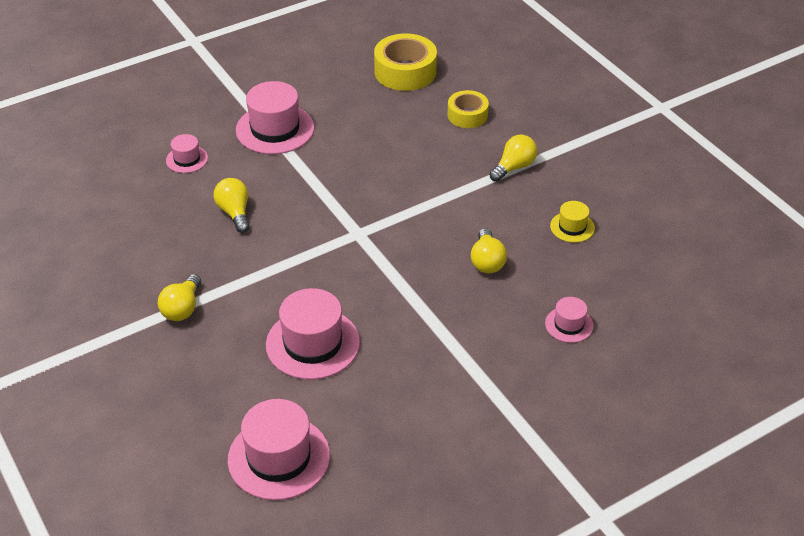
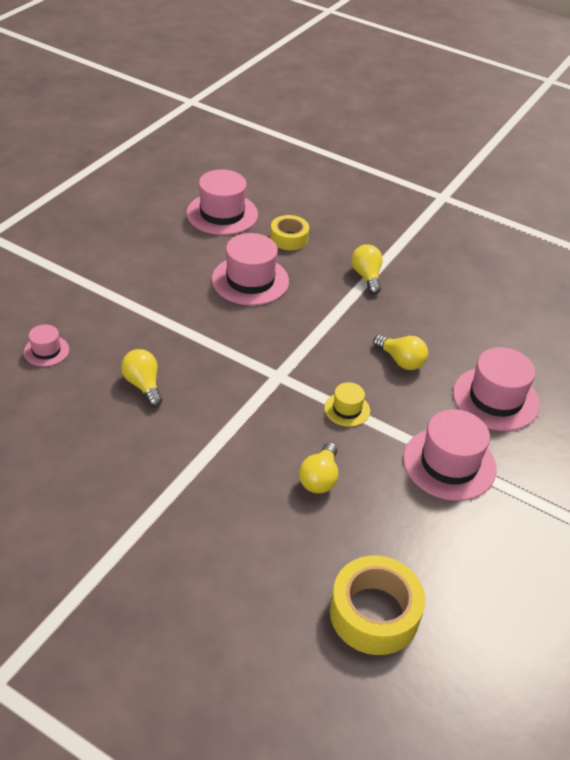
camera: 150 degrees right, 0 degrees up
pink hat [166,134,208,173] -> pink hat [453,347,540,431], size x1.93
yellow tape [447,90,489,128] -> yellow tape moved to [270,215,309,250]
yellow light bulb [489,135,537,182] -> yellow light bulb moved to [299,442,338,493]
yellow hat [550,201,595,243] -> yellow hat moved to [324,382,370,427]

